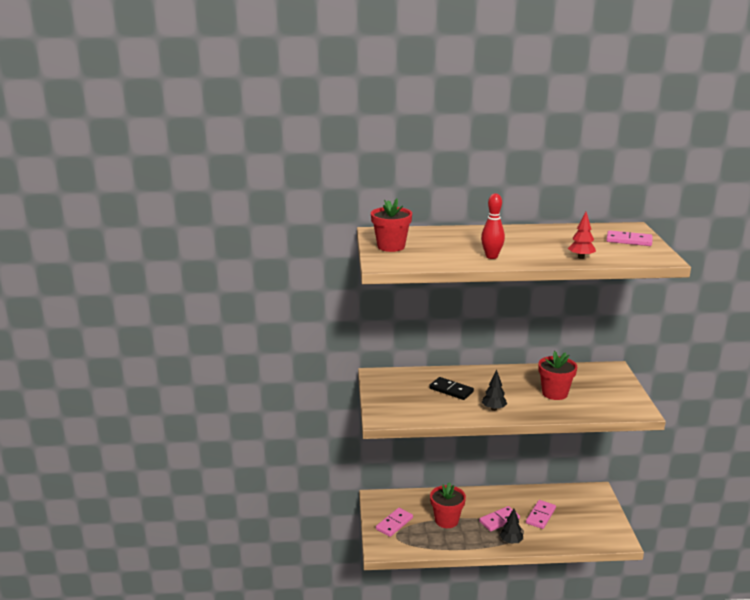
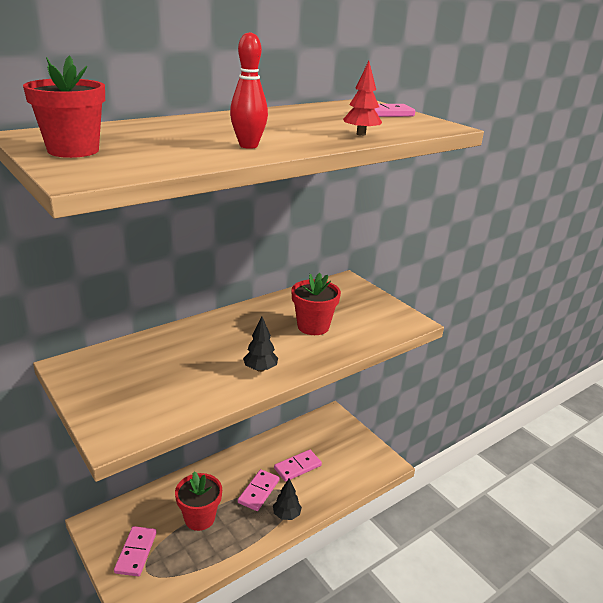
camera: 35 degrees left, 5 degrees up
black domino [429,377,474,400] -> none
pink domino [526,500,556,529] -> pink domino turned 60 degrees clockwise [274,450,322,482]

